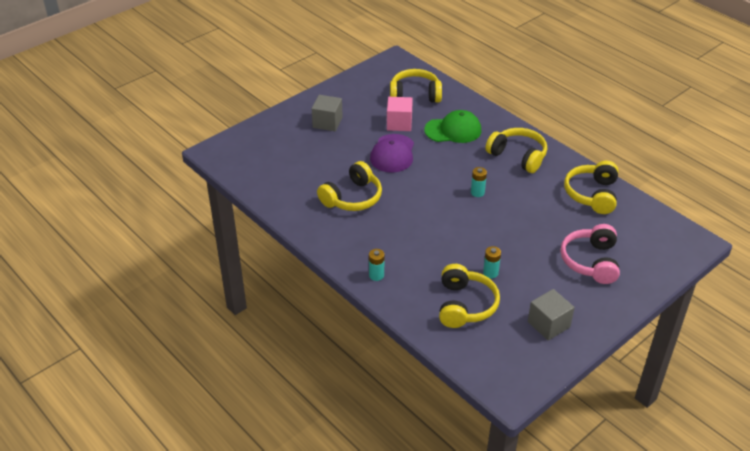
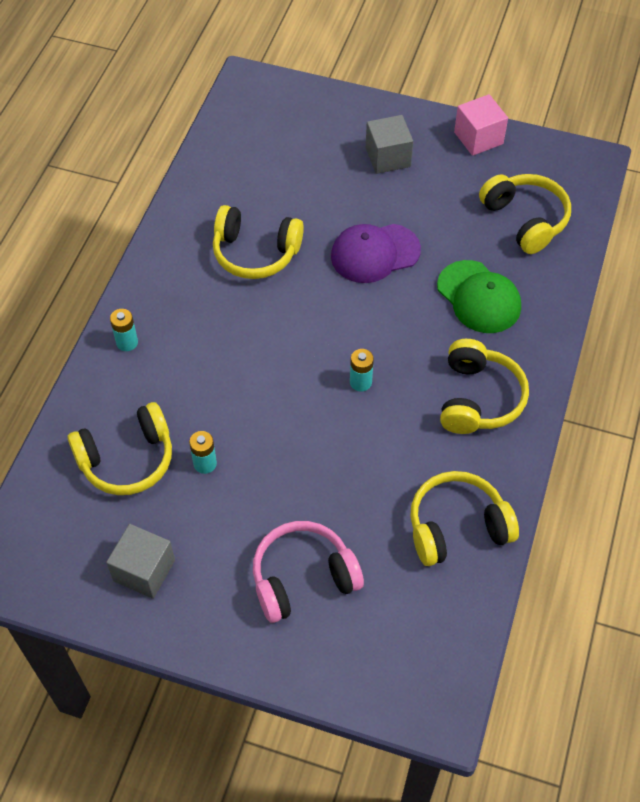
camera: 60 degrees right, 15 degrees up
pink cube [387,97,413,131] -> pink cube moved to [454,94,508,156]

